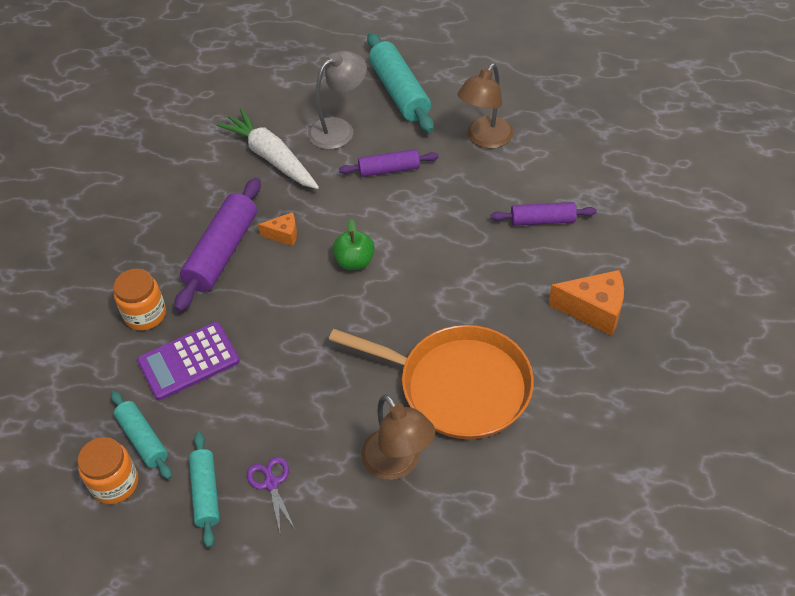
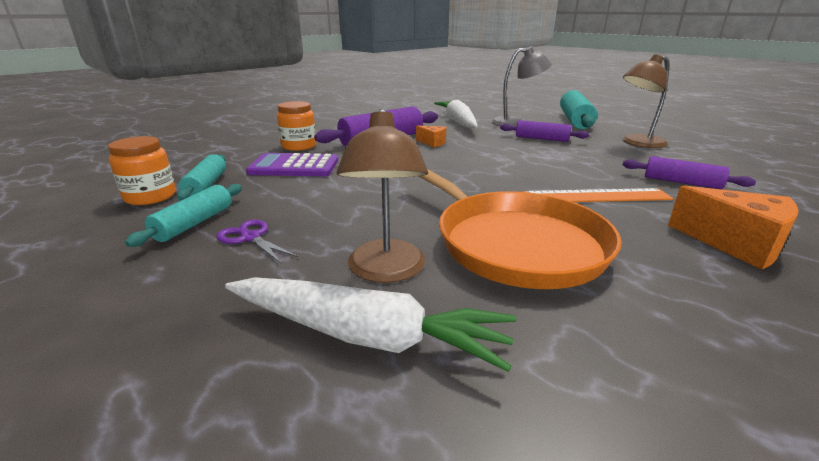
camera: 30 degrees right, 25 degrees down
purple scissors [247,457,295,532] -> purple scissors turned 60 degrees counterclockwise [216,219,298,263]
green apple [332,219,375,270] -> none
none -> white carrot [225,277,516,372]
none -> orange ruler [522,188,673,202]

